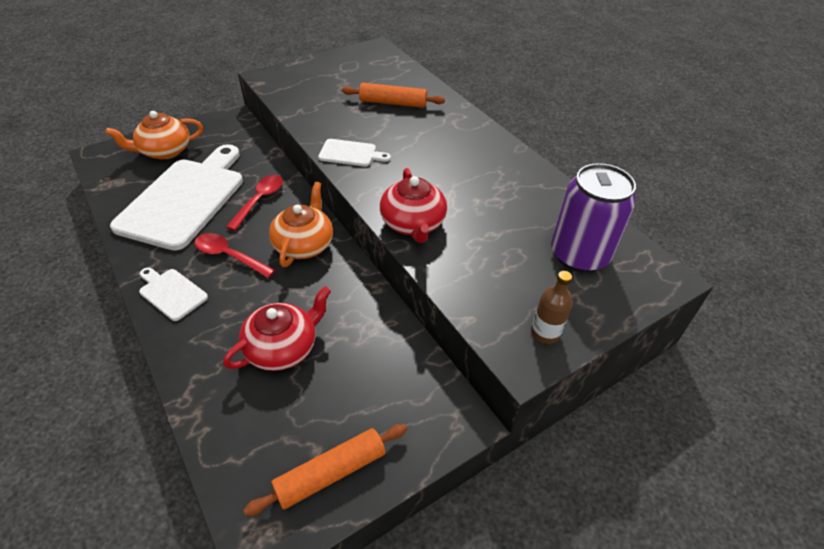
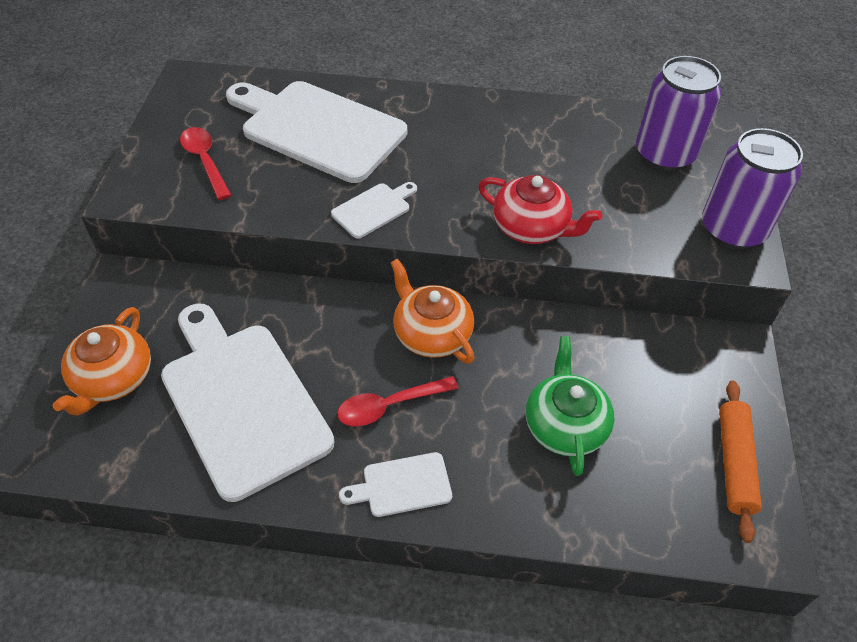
camera: 50 degrees left, 5 degrees up
red teapot [223,286,331,371] -> green teapot [526,336,614,476]
red spoon [226,175,283,231] -> red spoon moved to [180,127,231,200]
orange rolling pin [342,83,445,108] -> white cutting board [226,81,407,183]
brown bottle [531,271,573,344] -> purple can [702,128,803,249]

